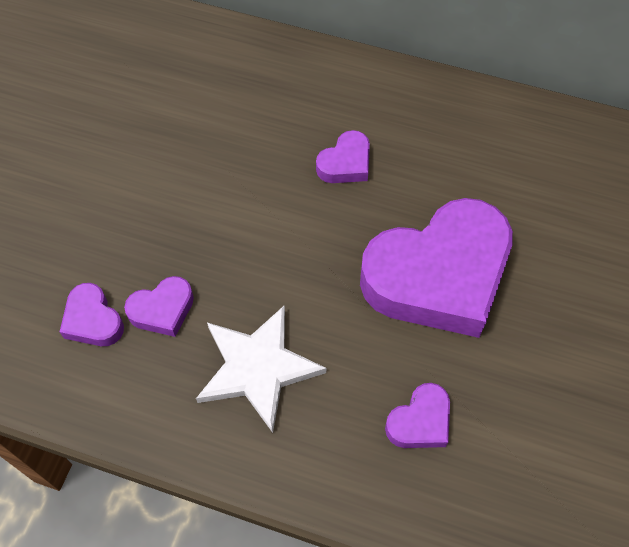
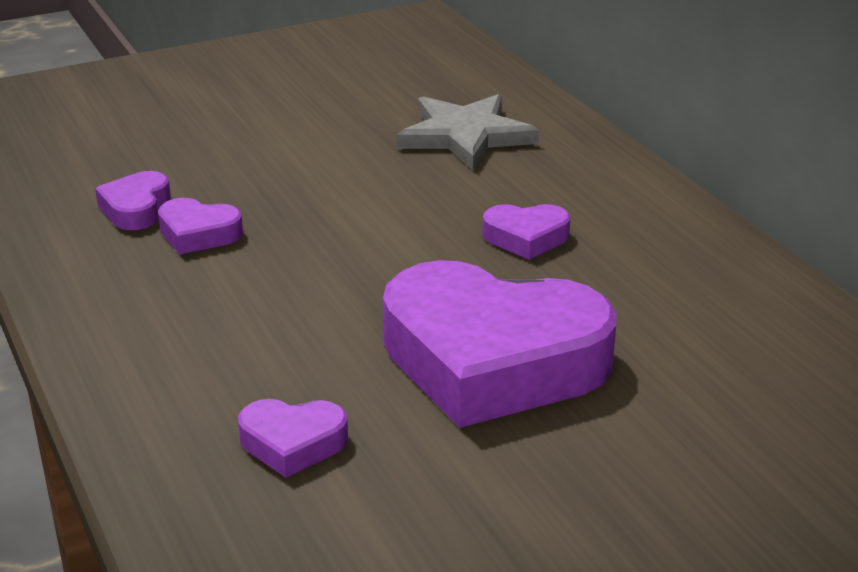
camera: 45 degrees right, 30 degrees down
white star [196,305,326,433] -> none
none -> grey star [397,94,539,170]

